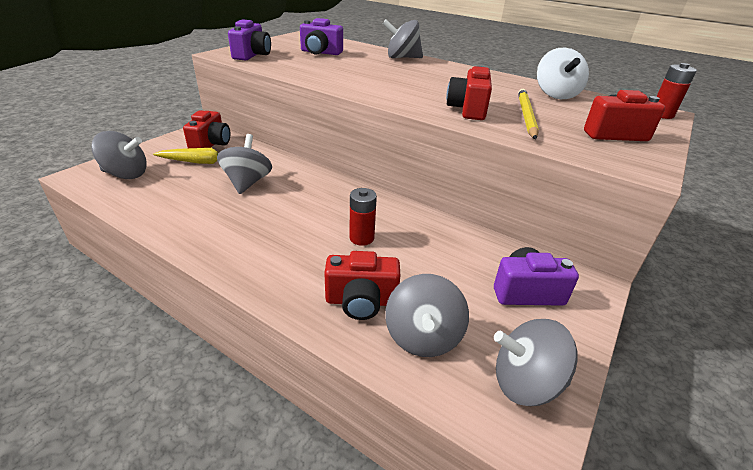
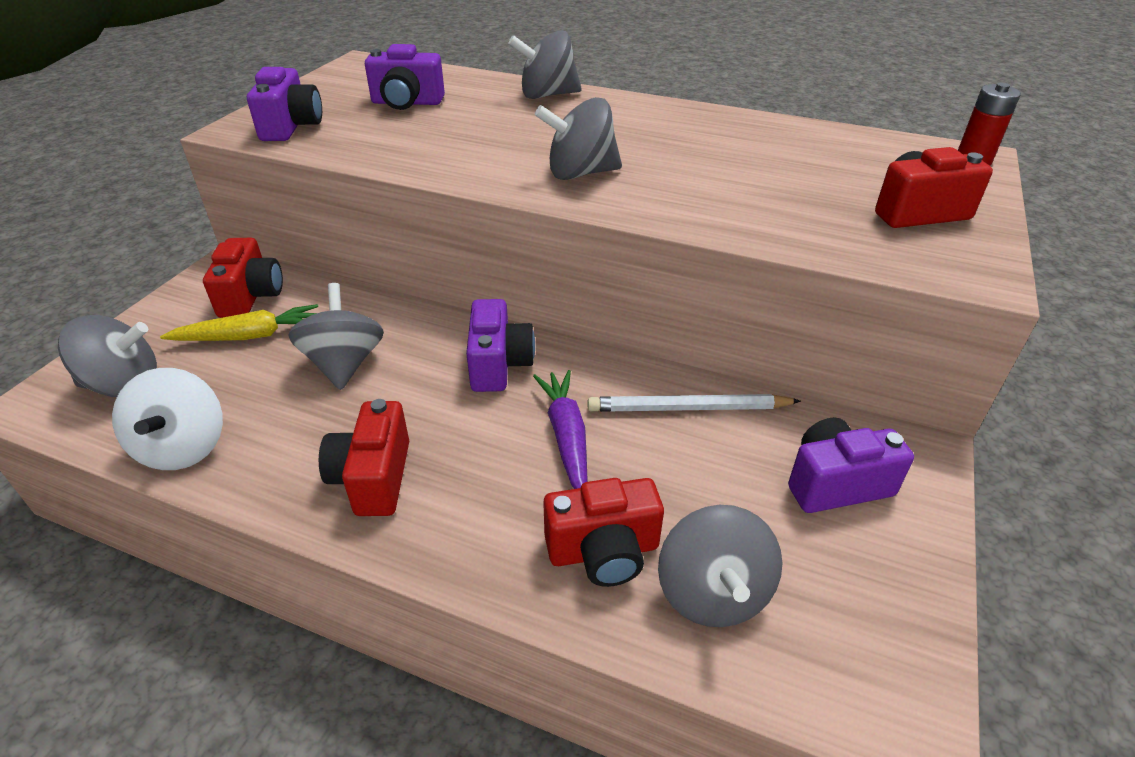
camera: 10 degrees left, 5 degrees up
red battery [349,188,377,246] -> purple carrot [533,370,588,489]
red camera [446,66,492,120] -> red camera moved to [319,399,409,516]
grey spinning top [494,319,578,406] -> grey spinning top moved to [535,97,622,180]
yellow pencil [518,89,539,140] -> none
white spinning top [537,48,589,99] -> white spinning top moved to [112,368,223,470]
none -> purple camera [466,299,535,392]
none -> white pencil [588,394,801,412]

